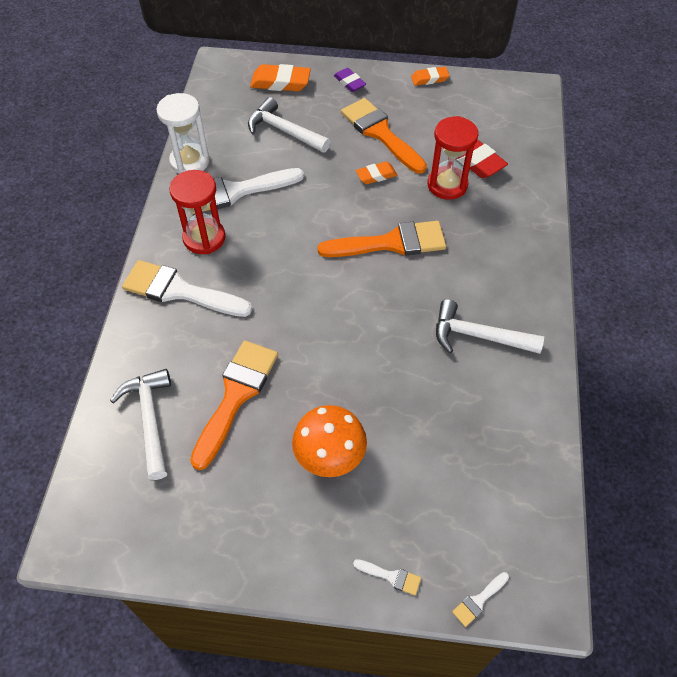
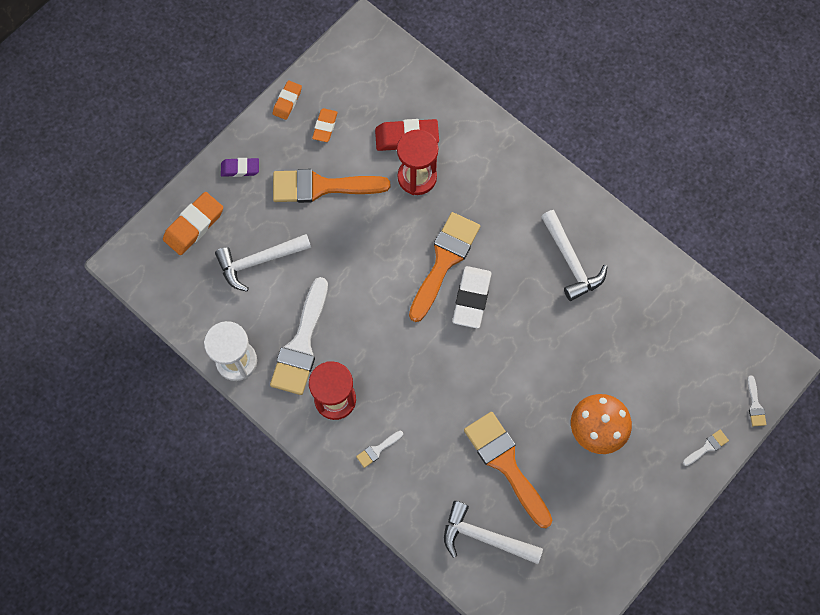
camera: 55 degrees left, 15 degrees up
white brush [122,260,252,317] -> white brush [356,431,403,468], size x0.42
orange eraser [356,162,397,184] -> orange eraser moved to [312,108,338,142]
white hammer [436,299,544,354] -> white hammer turned 75 degrees counterclockwise [541,210,608,301]
none -> white eraser [453,266,491,329]

